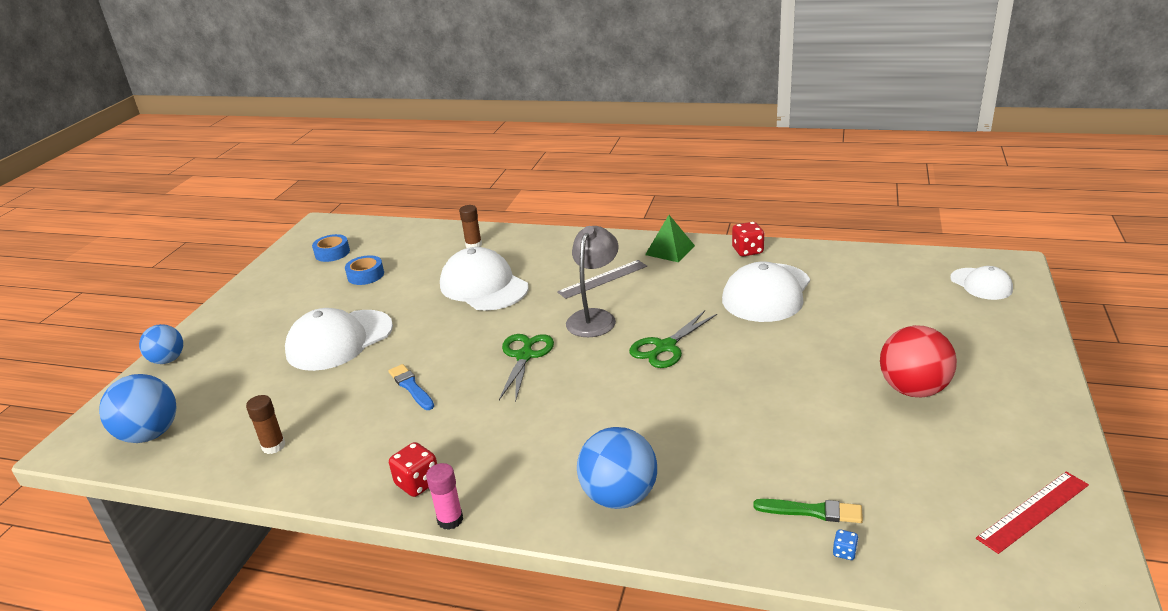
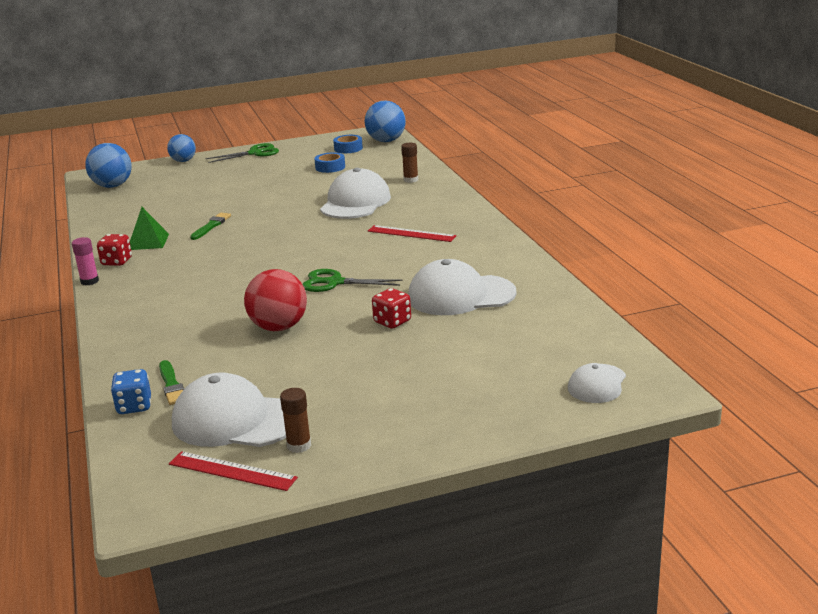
camera: 55 degrees right, 5 degrees down
brown glue stick [246,395,285,454] -> brown glue stick moved to [280,388,311,453]
white cap [285,308,393,371] -> white cap moved to [172,372,286,447]
blue brush [388,364,434,410] -> green brush [190,213,231,240]
green scissors [499,334,554,403] -> green scissors moved to [205,143,279,163]
grey ruler [557,260,647,299] -> red ruler [368,225,456,242]
grey lamp [566,226,619,337] -> none
blue ball [577,427,657,509] -> blue ball moved to [365,101,406,142]
green pyramid [645,215,695,262] -> green pyramid moved to [130,207,169,250]
red dice [732,222,765,256] -> red dice moved to [372,288,411,328]
blue dice [833,529,859,560] -> blue dice [111,369,151,414], size x1.99
red ball [880,325,957,397] -> red ball moved to [244,269,307,331]

